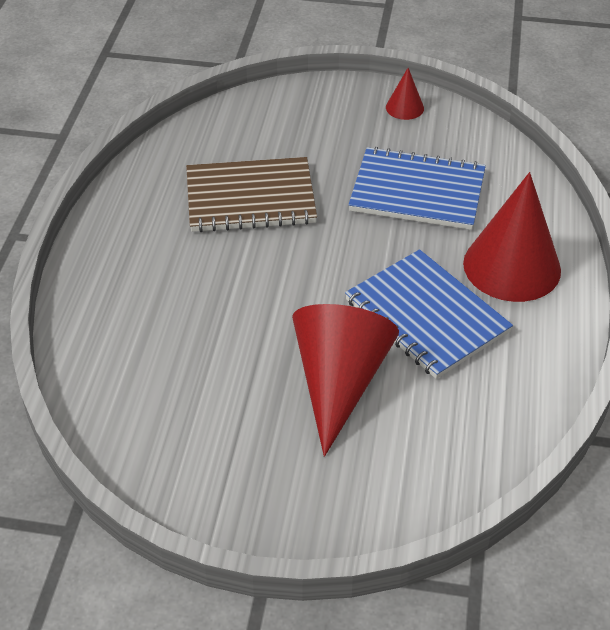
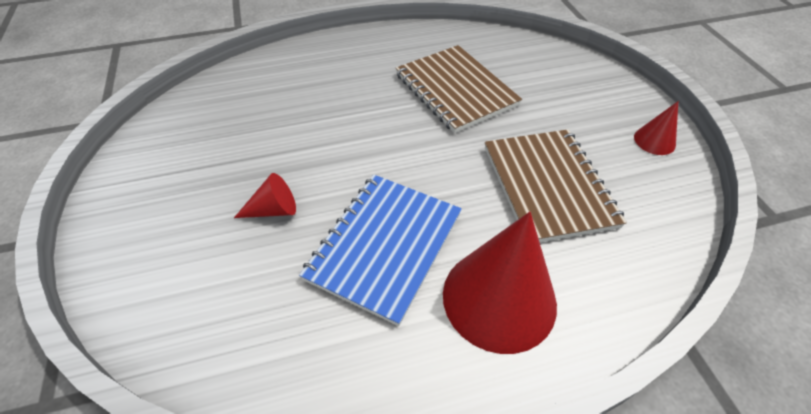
camera: 65 degrees right, 5 degrees up
red cone [292,304,399,457] -> red cone [234,173,296,218], size x0.46
blue notebook [348,147,486,230] -> brown notebook [485,129,627,242]

